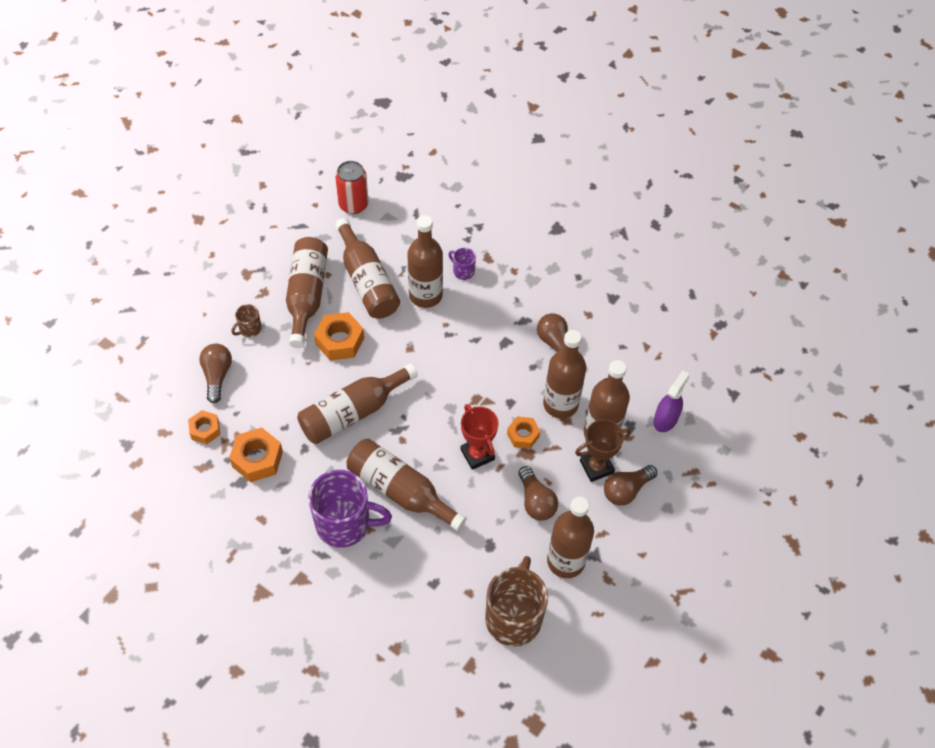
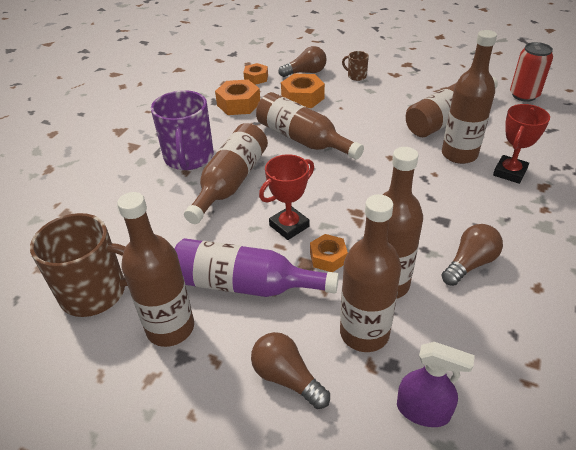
camera: 80 degrees right, 15 degrees down
brown bottle [286,237,328,348] -> none
orange nut [314,312,364,361] -> orange nut moved to [281,74,325,108]
purple mug [448,248,476,280] -> red trophy [493,104,550,184]
brown light bulb [518,466,558,521] -> purple bottle [174,238,339,297]
brown trophy [575,419,631,482] -> none

